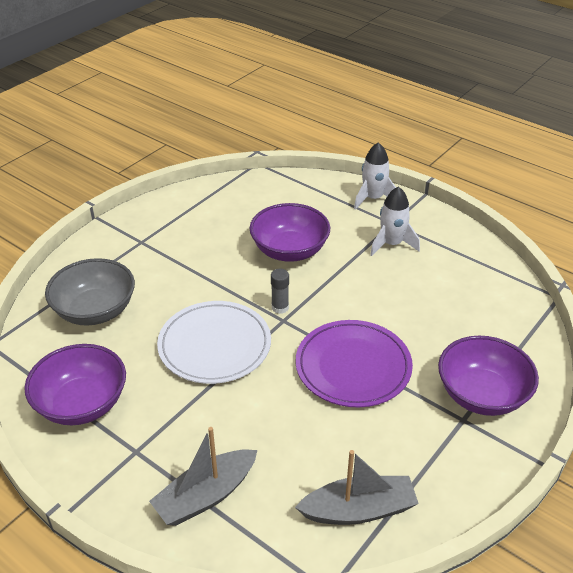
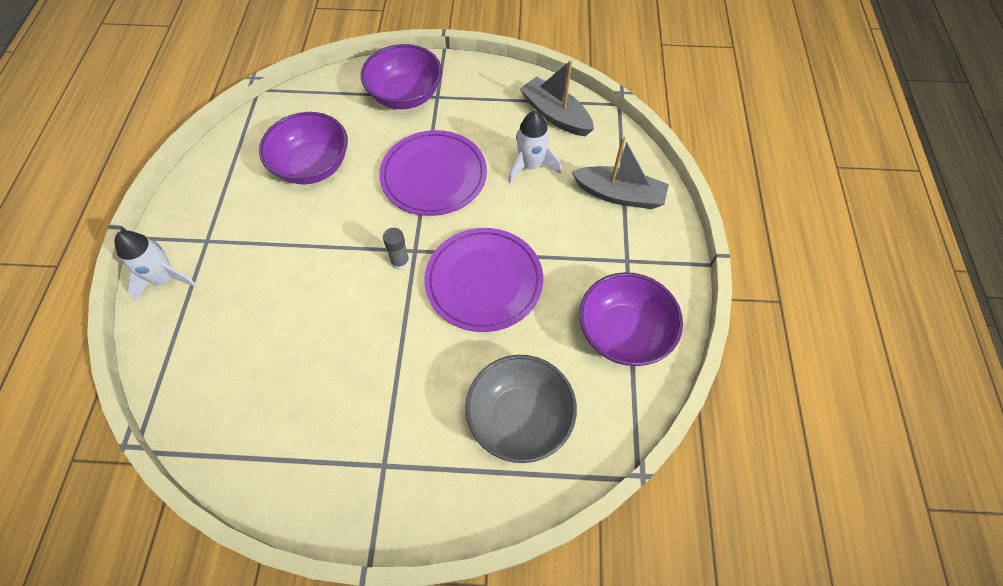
camera: 125 degrees left, 20 degrees up
white plate [157,301,271,384] -> purple plate [424,228,543,332]
purple bowl [250,203,330,262] -> purple bowl moved to [259,112,348,184]
white rocket [370,186,420,256] -> white rocket moved to [508,111,561,183]

